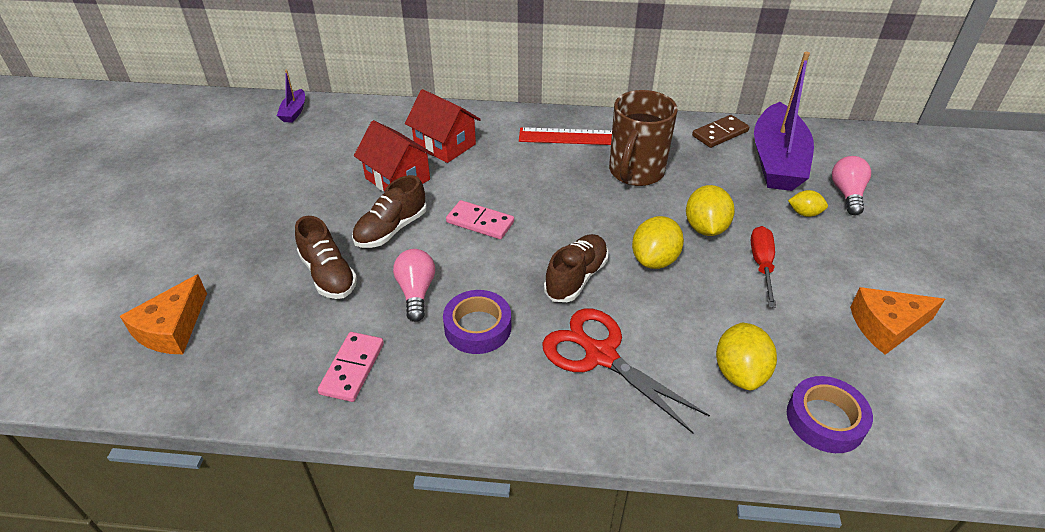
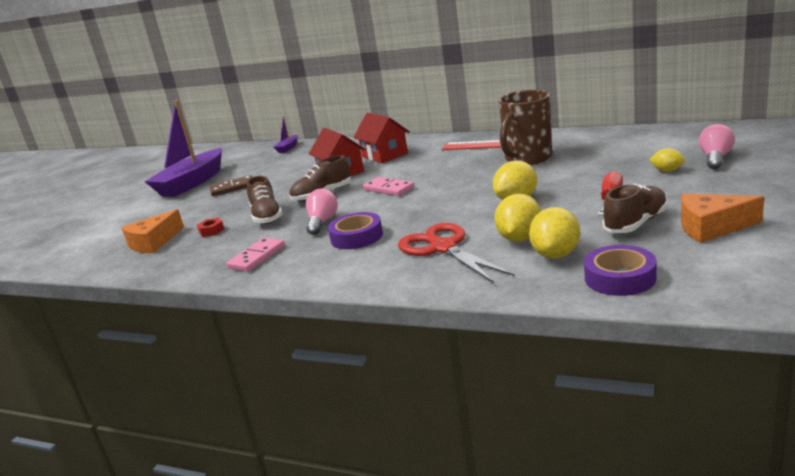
camera: 20 degrees right, 20 degrees down
brown shoe [544,234,608,302] -> brown shoe moved to [602,184,668,233]
yellow lemon [686,185,735,236] -> yellow lemon moved to [494,194,541,242]
brown domino [692,115,749,148] -> brown domino moved to [210,175,253,196]
purple boat [754,52,814,191] -> purple boat moved to [144,100,222,197]
none -> red nut [197,218,225,237]

